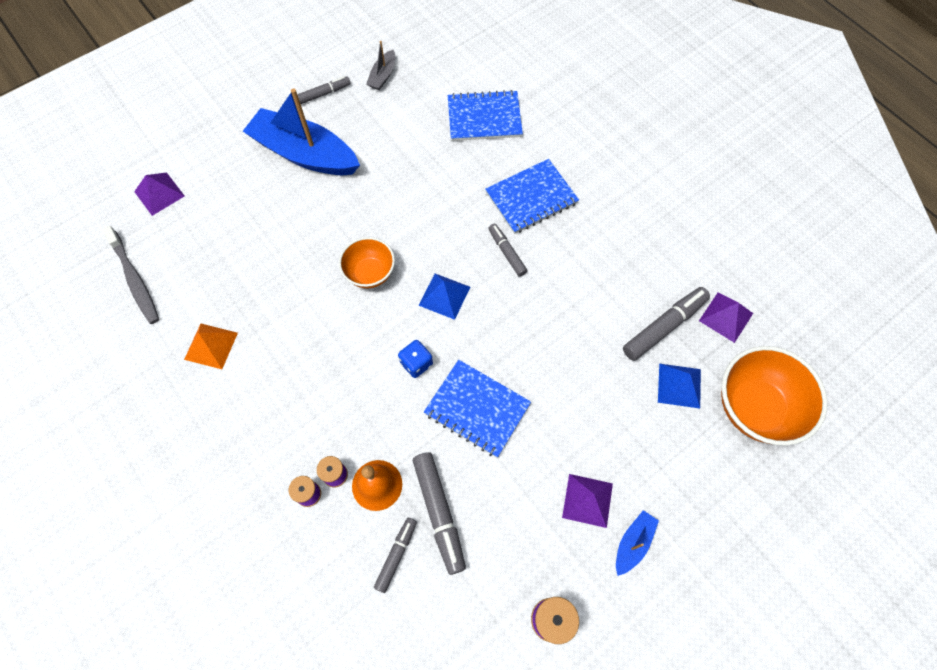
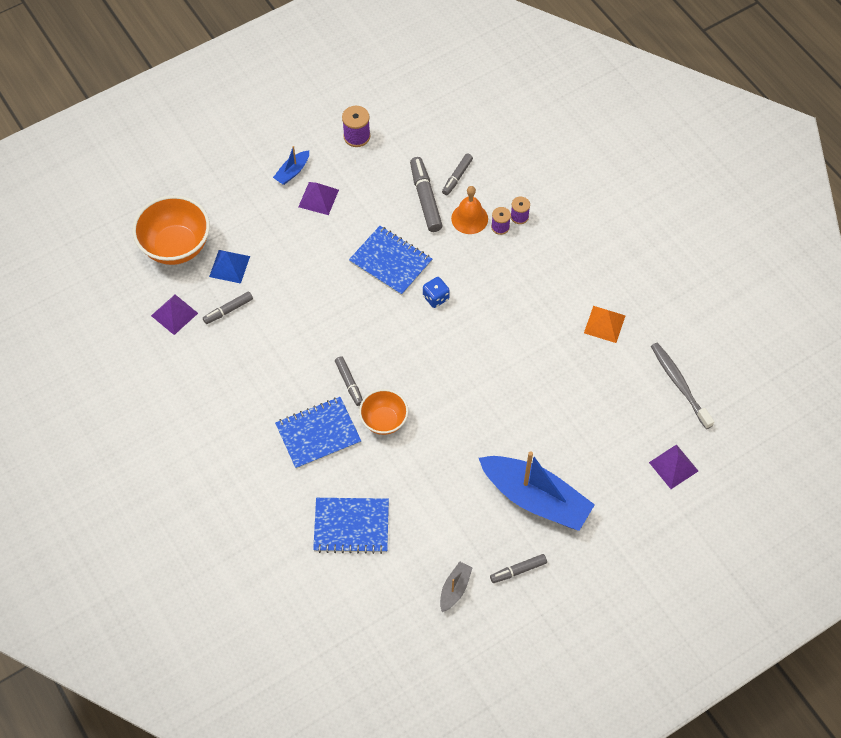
camera: 175 degrees left, 5 degrees down
orange bowl [339,237,395,288] -> orange bowl moved to [359,389,408,435]
blue pyramid [419,274,470,320] -> none
grey marker [623,287,710,361] -> grey marker [203,292,253,324], size x0.61

